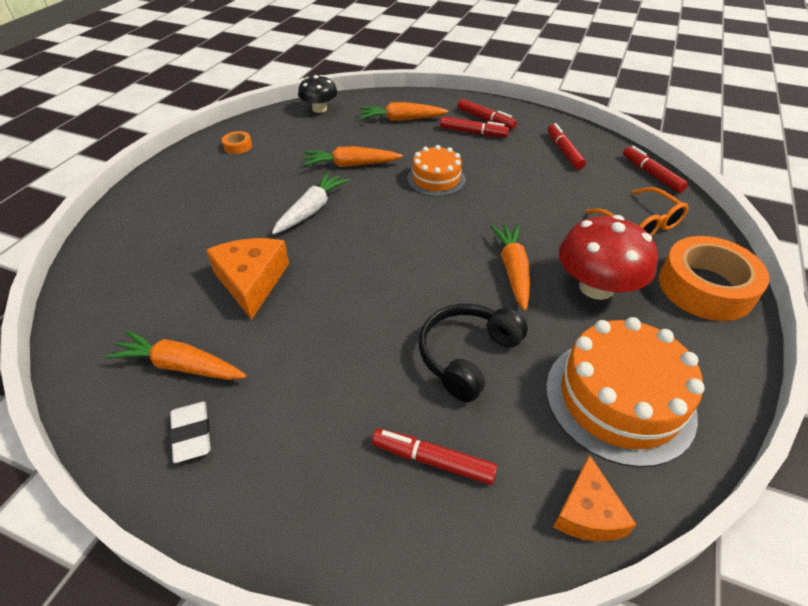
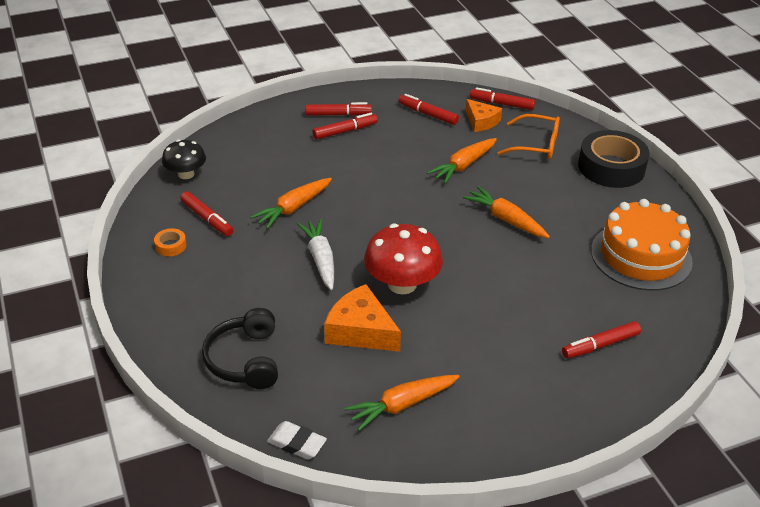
camera: 45 degrees left, 5 degrees down
white eraser [170,401,211,463] -> white eraser moved to [267,421,327,459]
orange carrot [360,102,448,121] -> orange carrot moved to [427,138,497,183]
orange cake [407,145,466,197] -> none
black headphones [419,304,528,402] -> black headphones moved to [202,308,278,389]
orange cheese [553,454,636,542] -> orange cheese moved to [466,99,502,132]
red mushroom [559,215,658,300] -> red mushroom moved to [364,224,443,294]
orange tape [659,236,770,321] -> black tape [578,130,650,188]
none -> red marker [180,191,234,236]

